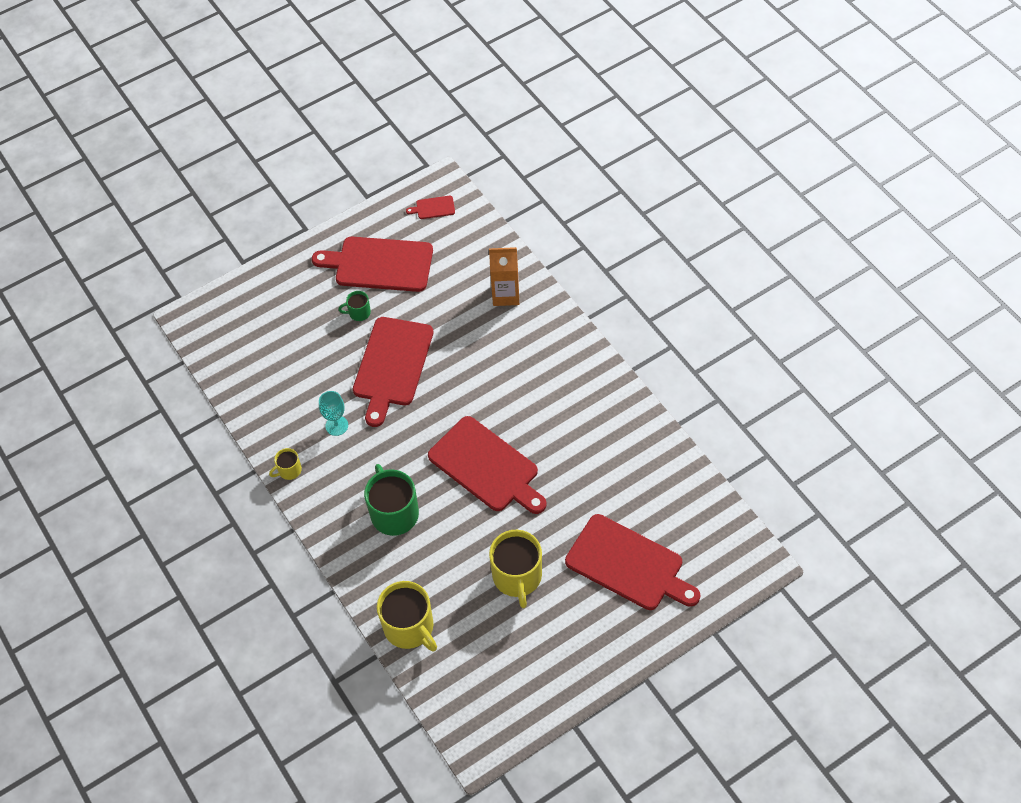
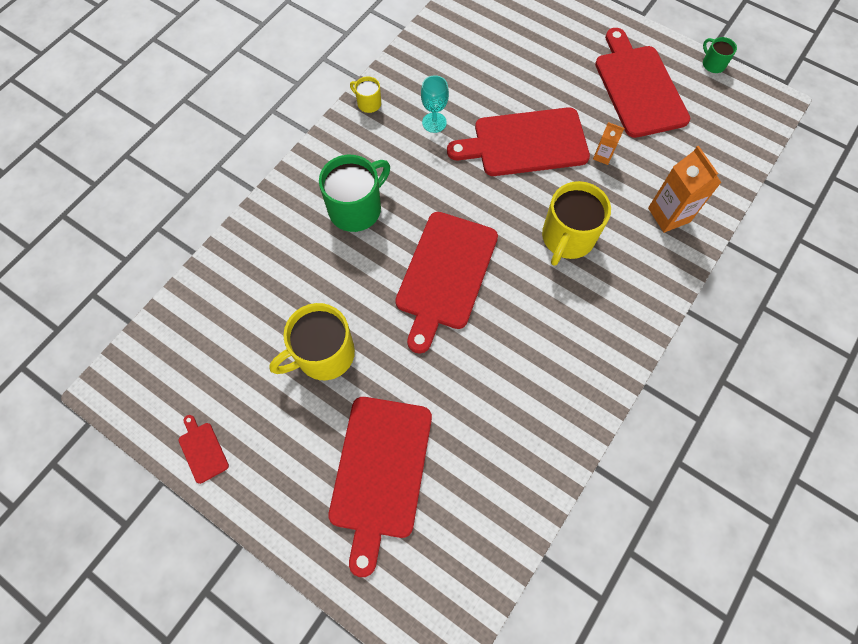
camera: 65 degrees right, 10 degrees up
green mug [338,291,371,321] -> green mug moved to [703,37,737,73]
yellow mug [377,581,437,652] -> yellow mug moved to [542,181,611,266]
red cutting board [406,196,455,219] -> red cutting board moved to [179,415,229,484]
none -> orange carton [593,122,624,165]

